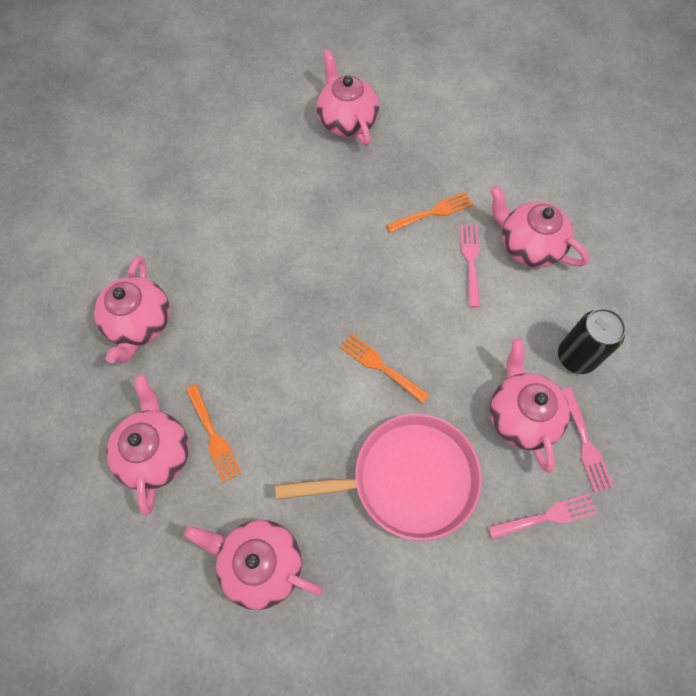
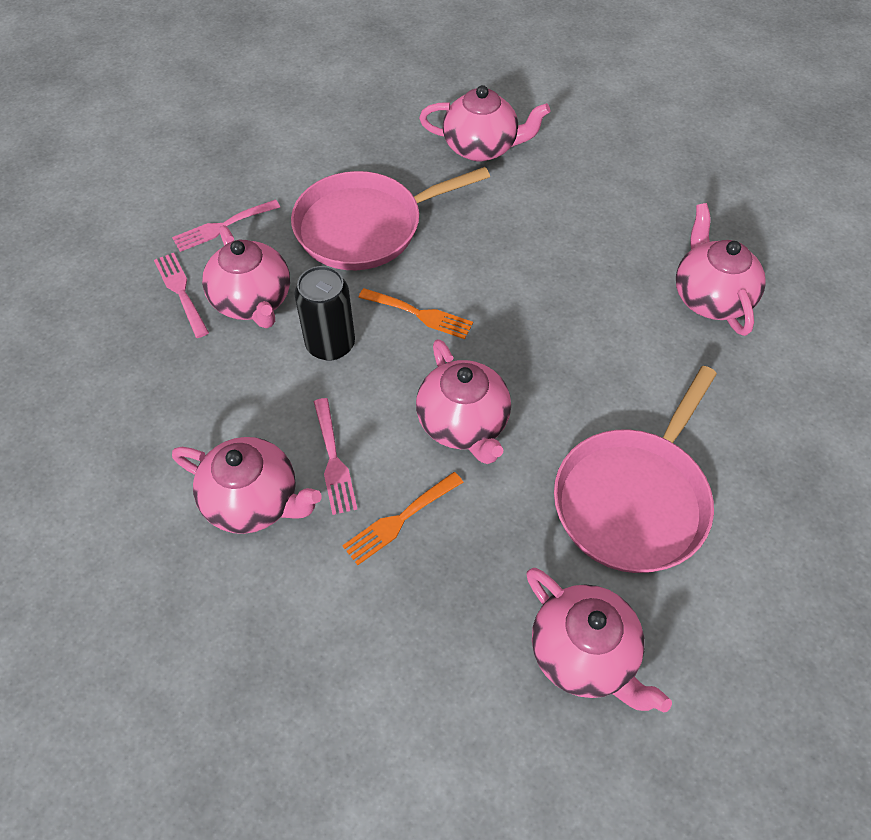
camera: 165 degrees right, 10 degrees down
pink teapot [106,375,189,516] -> pink teapot moved to [416,339,511,464]
orange fork [186,384,242,483] -> none
black can [558,308,626,374] -> black can moved to [294,266,355,361]
none -> pink pan [554,366,717,573]

